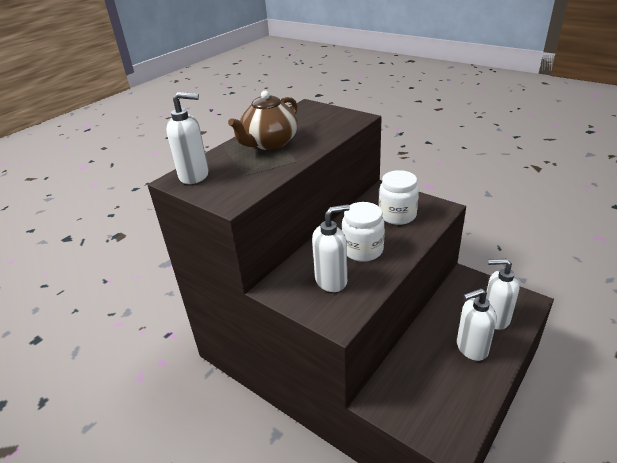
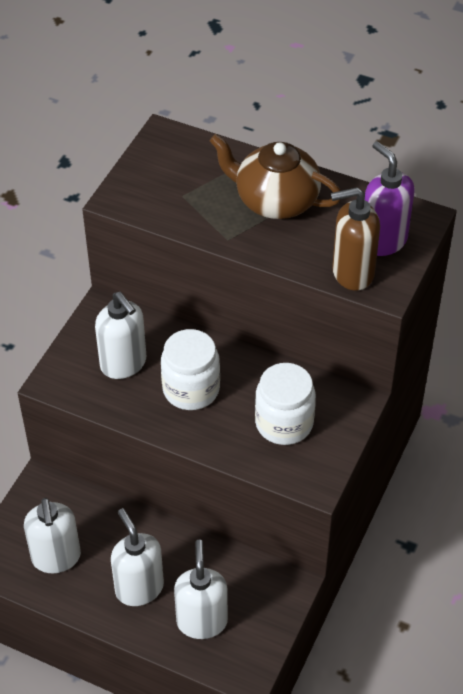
camera: 75 degrees right, 15 degrees up
white soap dispenser [166,92,209,184] -> white soap dispenser moved to [24,498,81,573]
none -> brown soap dispenser [331,187,380,291]
none -> purple soap dispenser [365,141,414,256]

